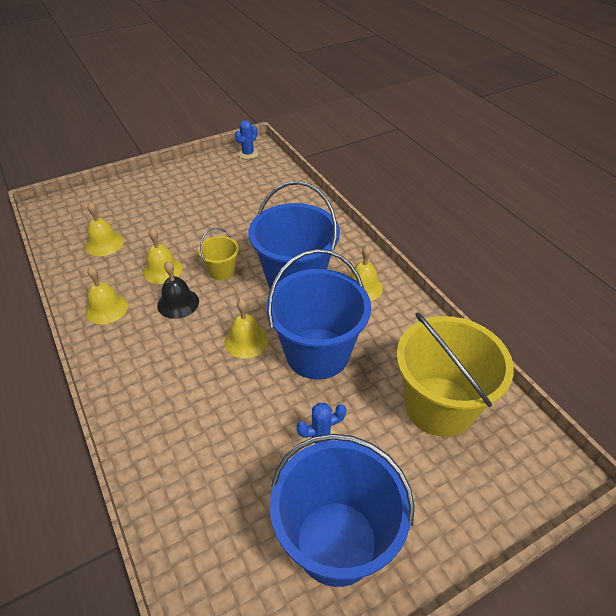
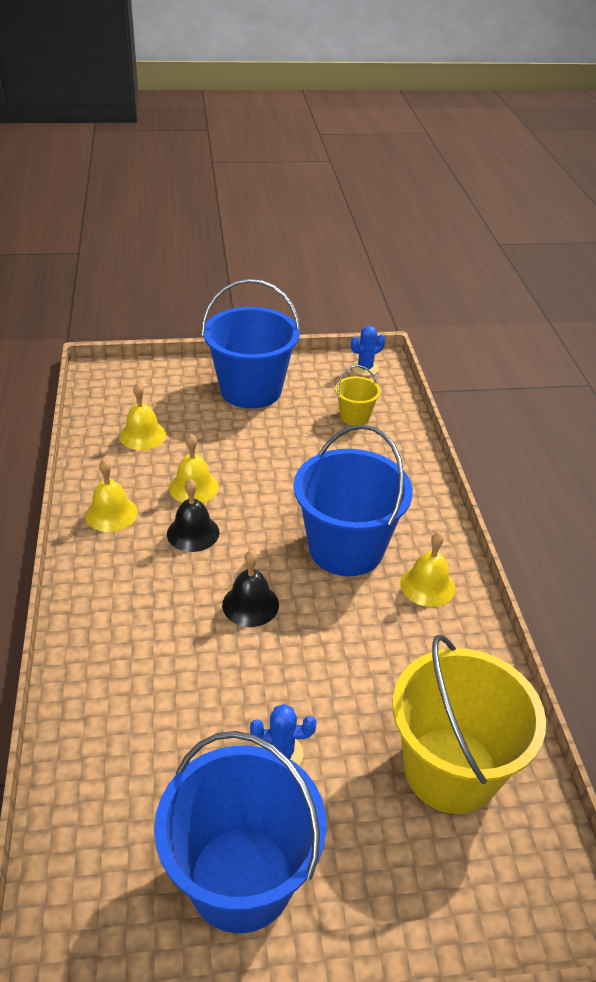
camera: 20 degrees right, 5 degrees down
yellow bucket [198,228,239,280] -> yellow bucket moved to [335,365,381,426]
yellow bell [224,299,269,359] -> black bell [222,550,279,627]
blue bucket [266,249,371,380] -> blue bucket moved to [202,279,301,409]

